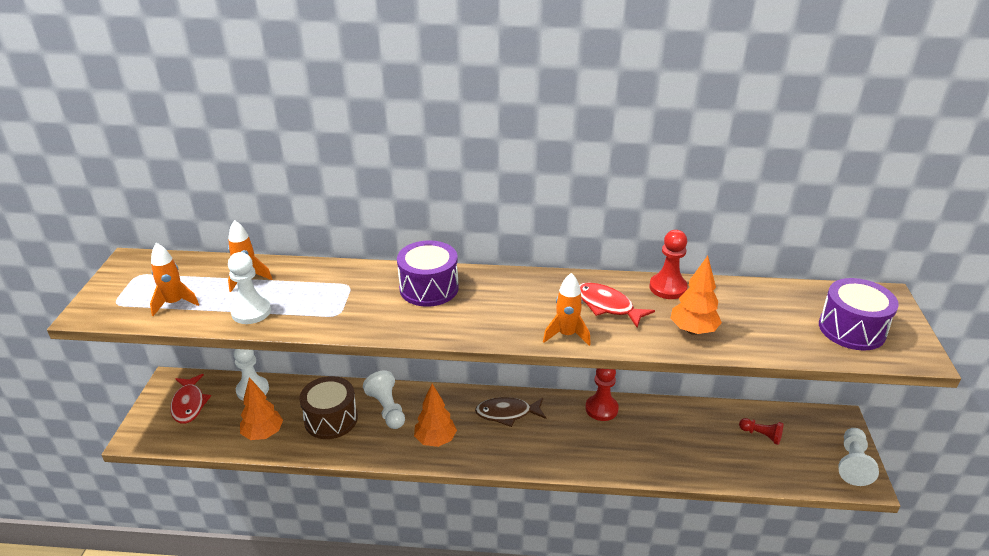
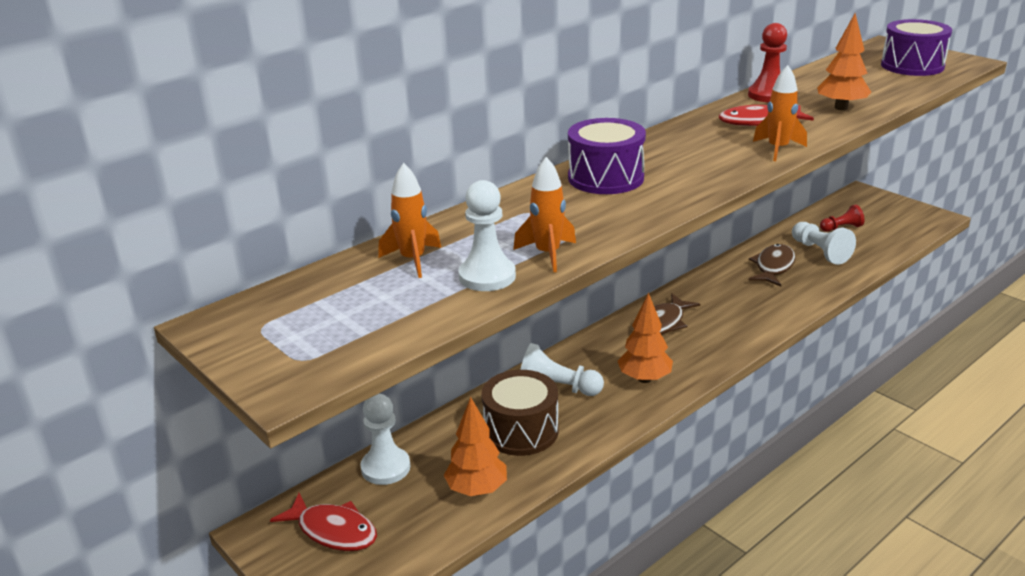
camera: 45 degrees left, 5 degrees down
orange rocket [150,243,199,316] -> orange rocket moved to [513,157,576,272]
red pawn [585,368,619,421] -> none
white pawn [838,428,879,486] -> white pawn moved to [792,222,856,265]
none -> brown fish [749,244,796,287]

